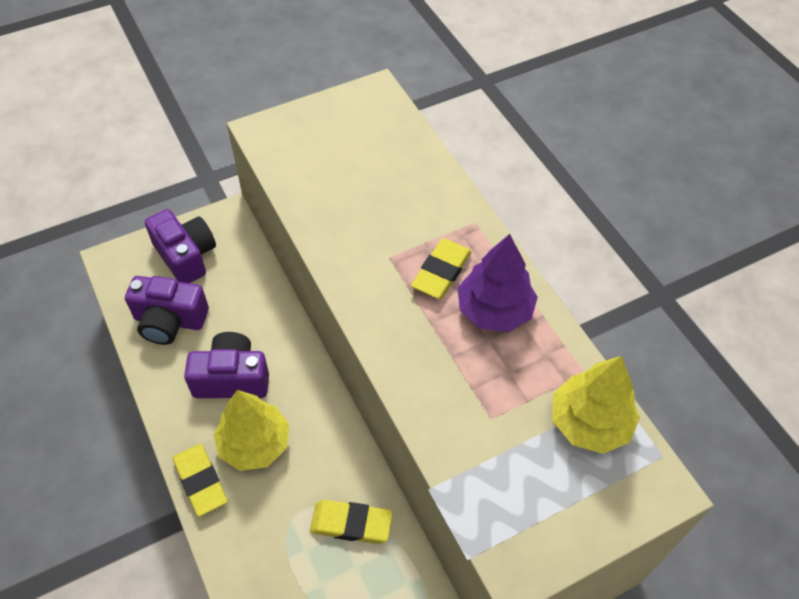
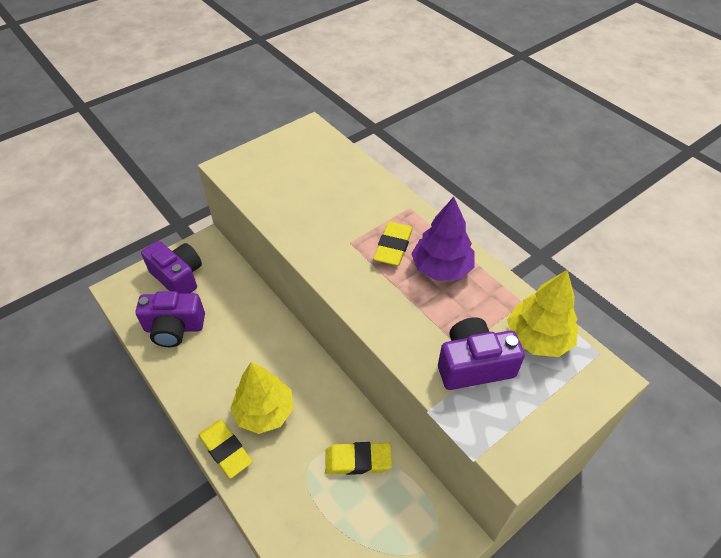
camera: 10 degrees left, 5 degrees down
purple camera [184,332,269,398] -> purple camera moved to [438,317,525,390]

